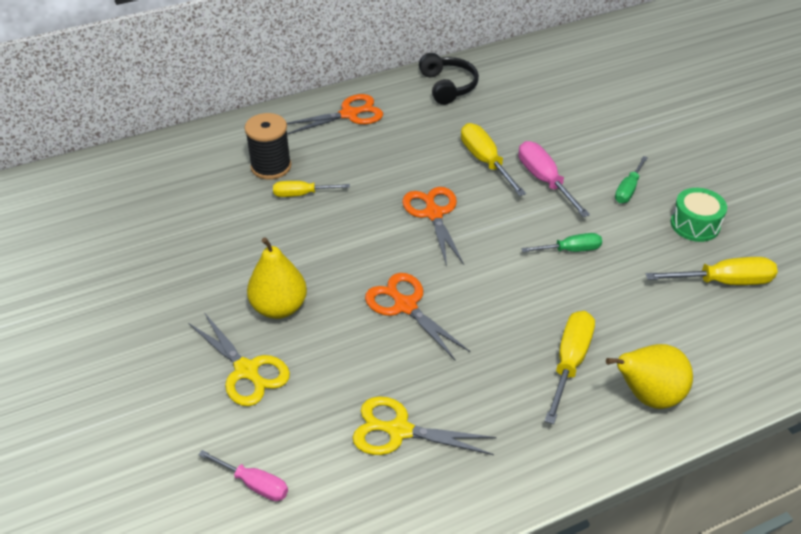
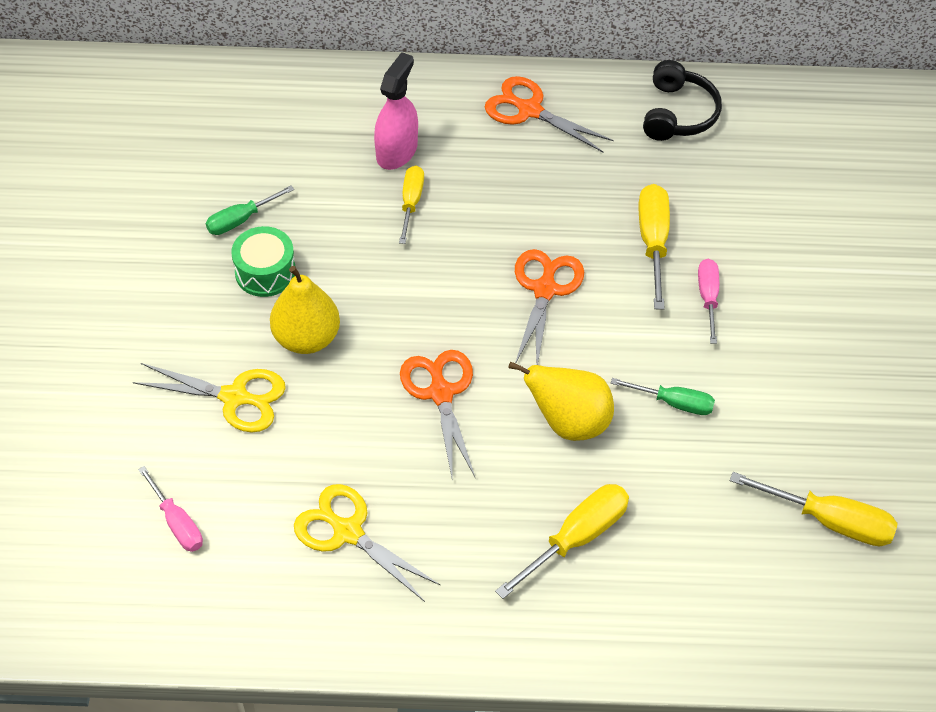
camera: 25 degrees right, 10 degrees up
yellow scissors [188,312,290,406] -> yellow scissors turned 60 degrees counterclockwise [133,363,286,433]
black spool [245,113,291,180] -> pink spray bottle [374,52,418,170]
yellow screwdriver [273,181,350,197] -> yellow screwdriver turned 75 degrees clockwise [399,166,424,244]
orange scissors [287,94,383,135] -> orange scissors turned 150 degrees counterclockwise [485,76,614,152]
pink screwdriver [518,141,590,217] -> pink screwdriver [698,259,719,344], size x0.65
yellow pear [606,344,693,409] -> yellow pear moved to [508,362,614,441]
green screwdriver [615,156,648,203] -> green screwdriver moved to [206,185,294,235]
green drum [671,188,727,242] -> green drum moved to [231,226,295,297]

